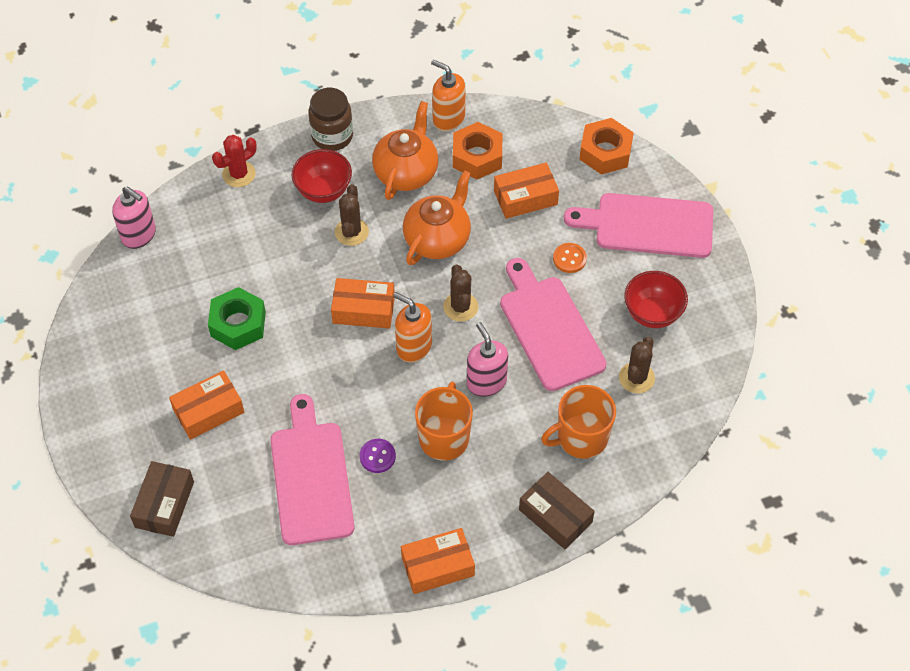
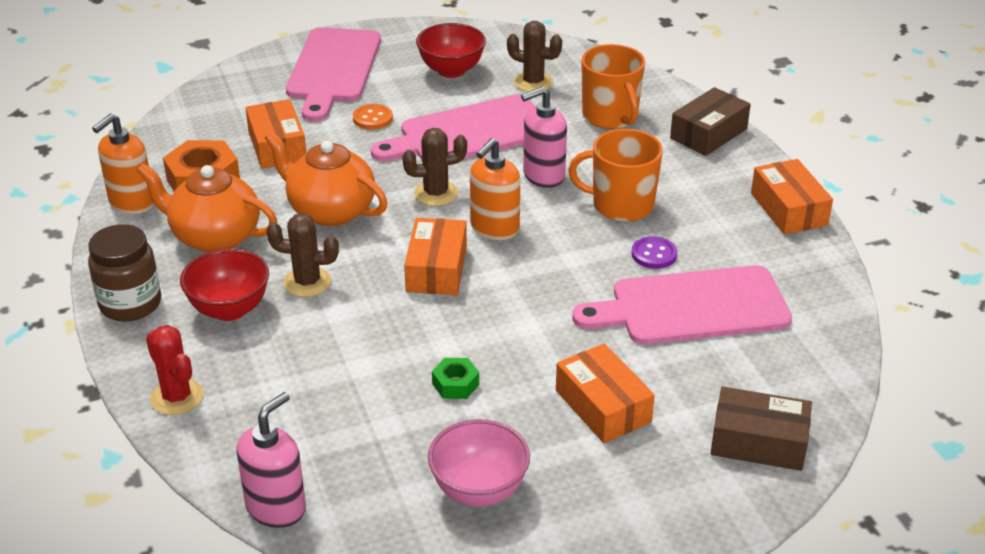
camera: 90 degrees left, 20 degrees down
green nut [208,287,266,350] -> green nut [432,358,479,399], size x0.53
orange nut [579,118,634,174] -> none
none -> pink bowl [428,419,530,507]

